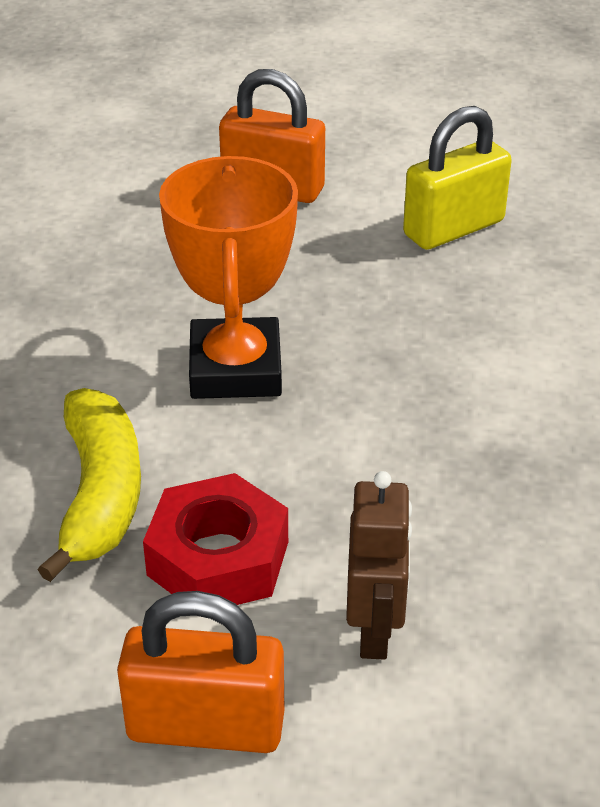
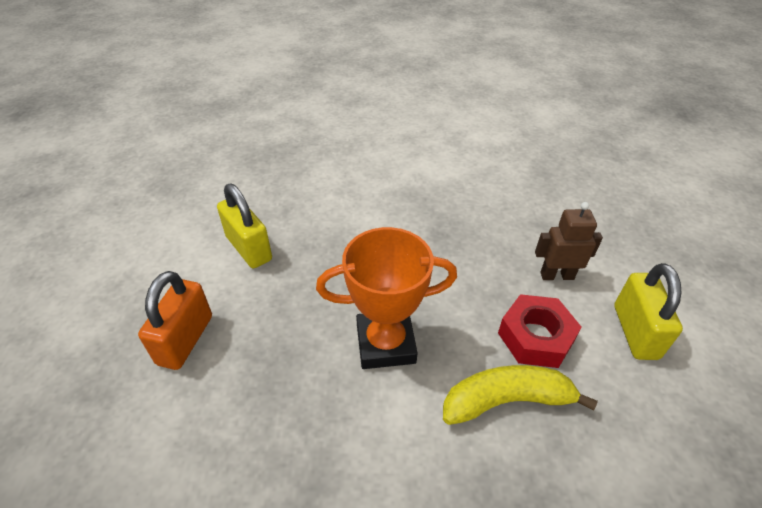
camera: 95 degrees left, 5 degrees up
orange padlock [117,591,284,753] -> yellow padlock [614,263,683,360]

